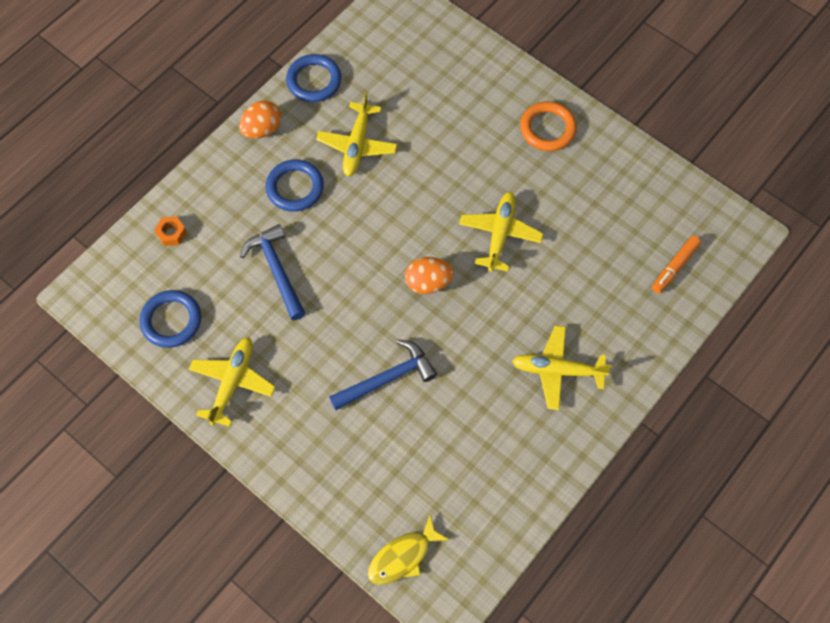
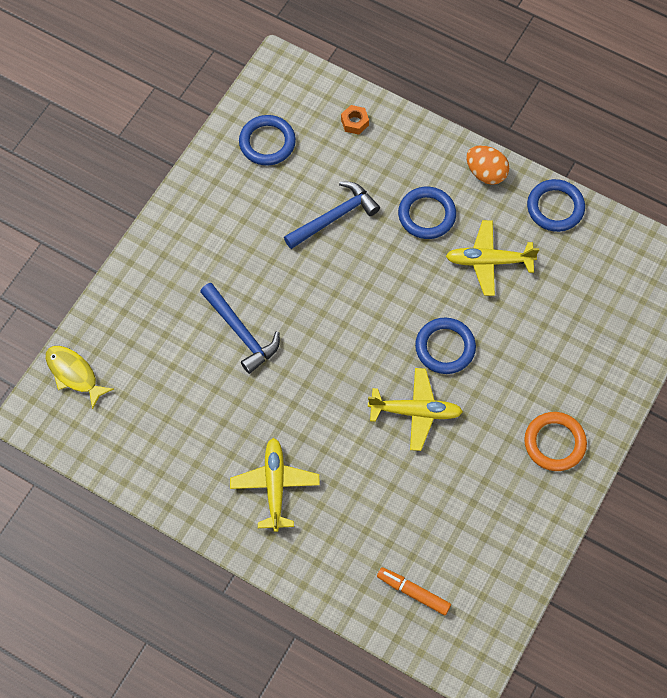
camera: 80 degrees right, 0 degrees up
yellow plane [189,337,276,427] -> none
orange egg [405,257,454,294] -> none
none -> blue ring [415,318,476,374]

